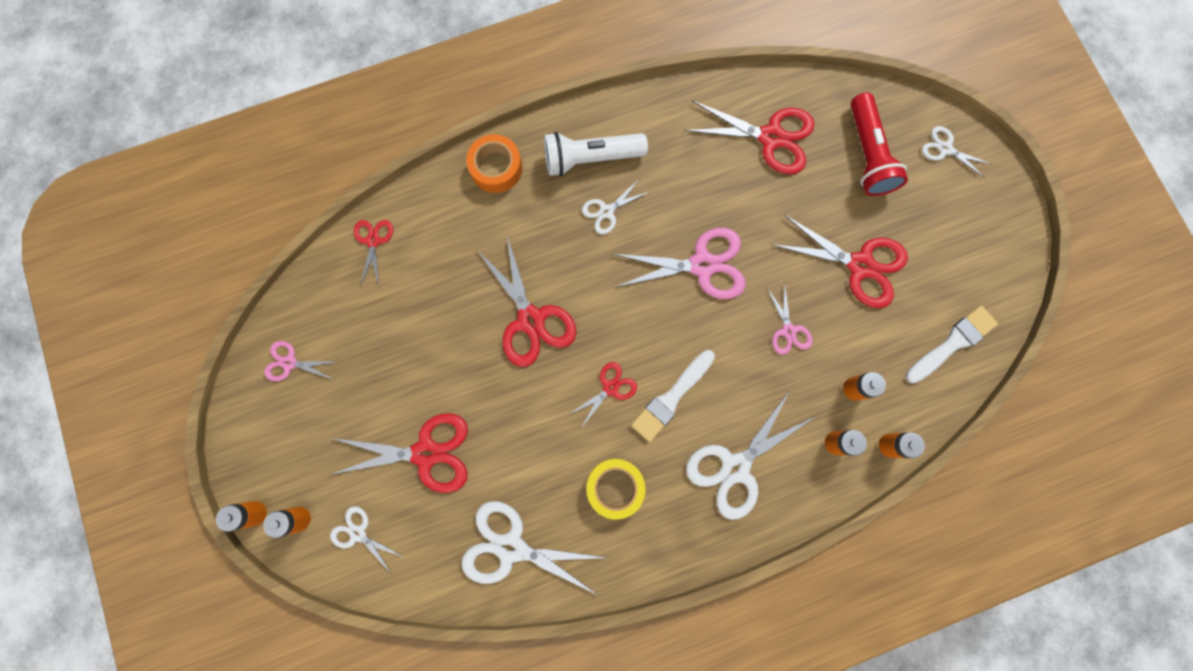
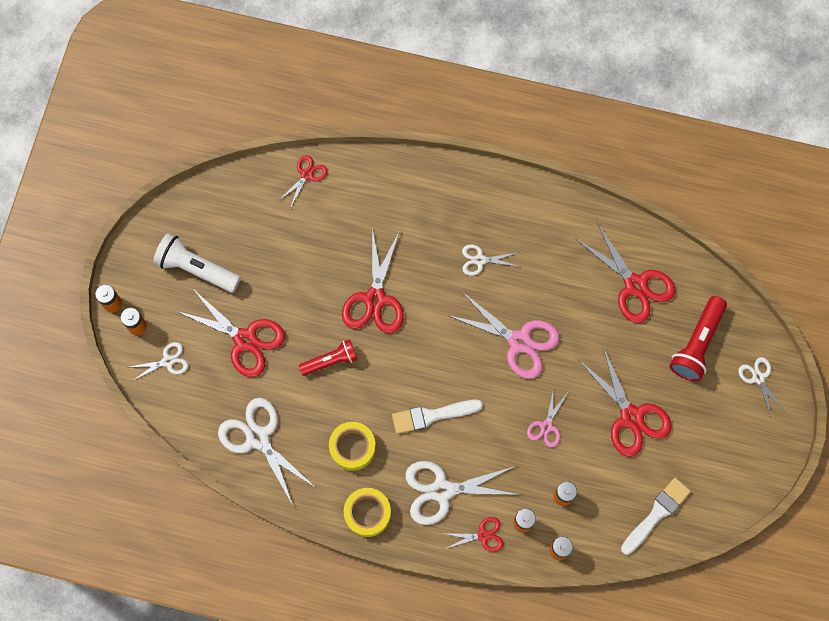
camera: 35 degrees right, 5 degrees down
pink scissors [264,341,336,381] -> none
white scissors [330,506,404,574] -> white scissors turned 90 degrees clockwise [130,342,189,382]
orange tape [466,134,522,193] -> none
white flashlight [544,132,648,176] -> white flashlight moved to [153,233,241,293]
red scissors [570,362,637,428] -> red scissors moved to [441,517,504,552]
white brush [905,305,998,384] -> white brush turned 45 degrees counterclockwise [621,478,691,555]
none -> red flashlight [299,339,358,376]
none -> yellow tape [344,488,391,537]

